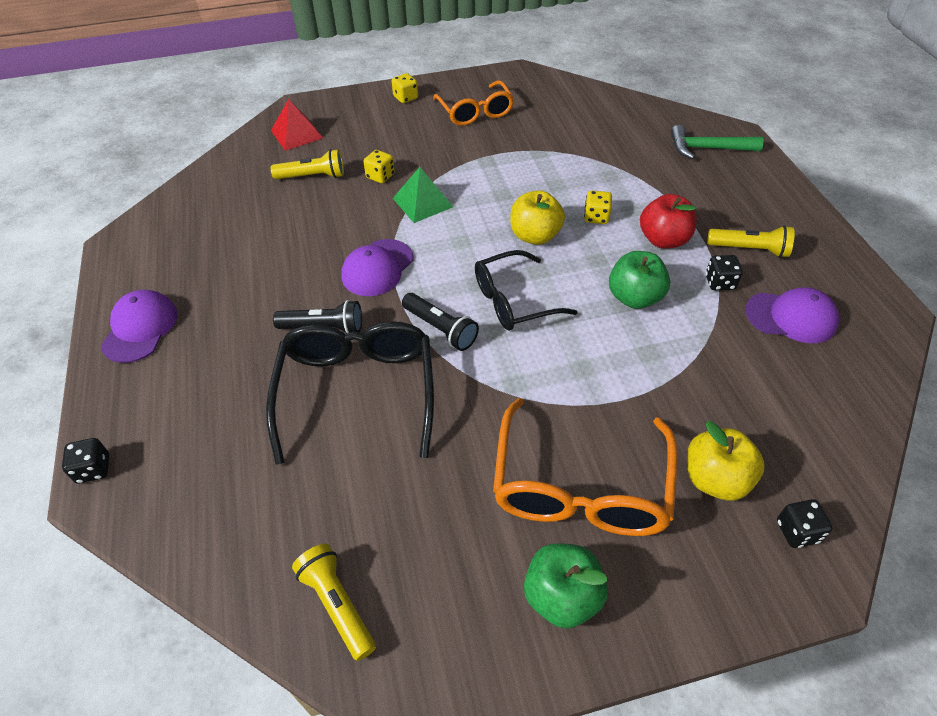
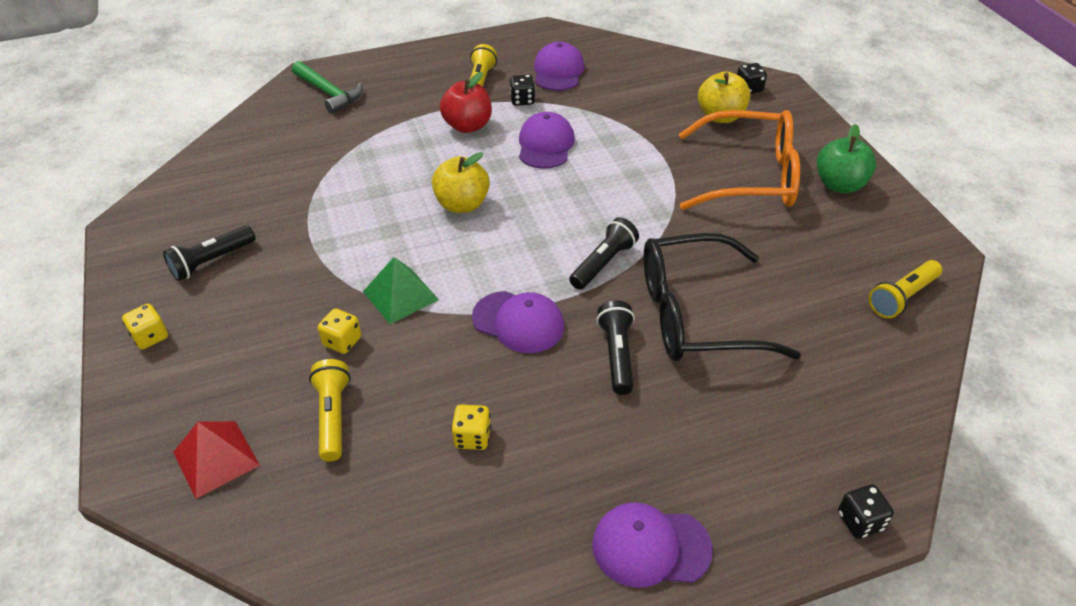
camera: 95 degrees left, 5 degrees down
orange glasses [433,80,514,126] -> black flashlight [163,226,256,281]
black glasses [475,250,578,331] -> none
yellow dice [584,191,612,224] -> yellow dice moved to [451,404,491,450]
green apple [609,251,670,309] -> purple cap [519,112,575,169]
green hammer [671,125,764,159] -> green hammer turned 45 degrees counterclockwise [292,61,363,114]

